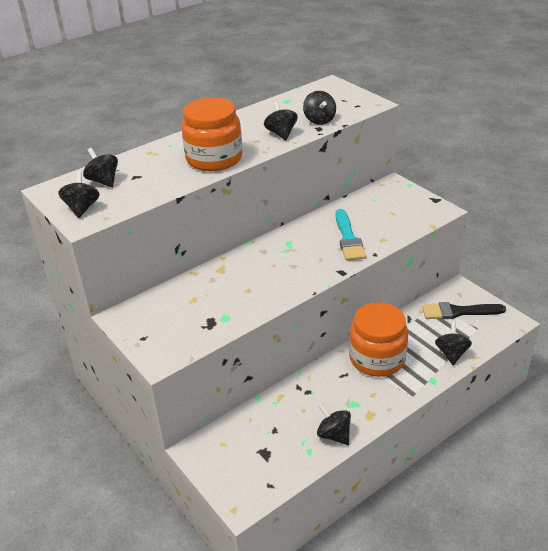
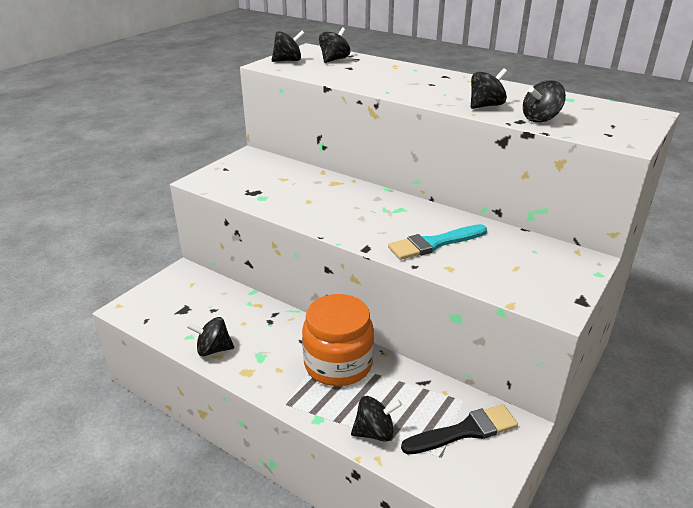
camera: 70 degrees right, 5 degrees down
orange jar [181,97,242,171] -> none
black spinning top [317,403,351,445] -> black spinning top turned 120 degrees counterclockwise [187,317,234,356]
black brush [422,302,506,319] -> black brush turned 90 degrees clockwise [401,404,518,454]

